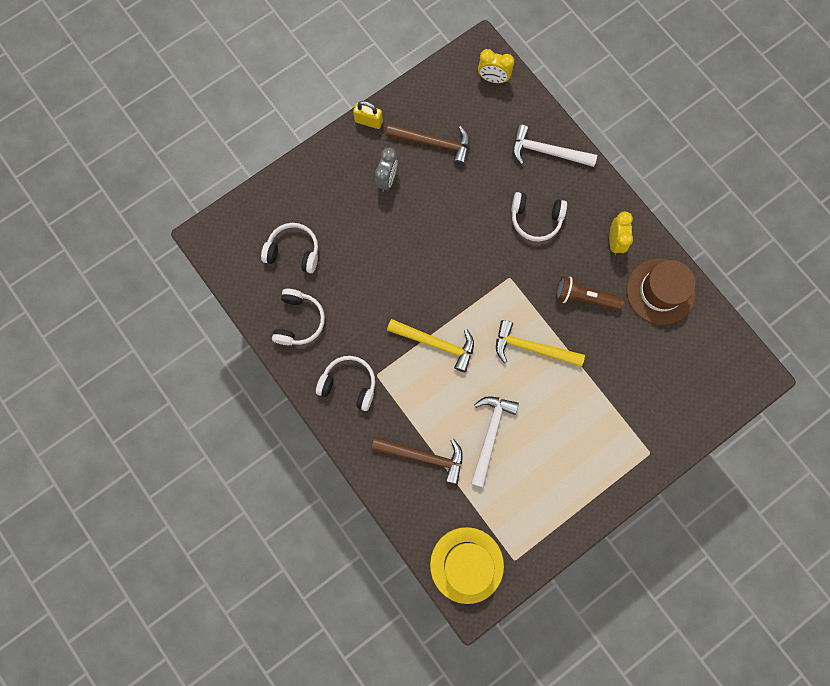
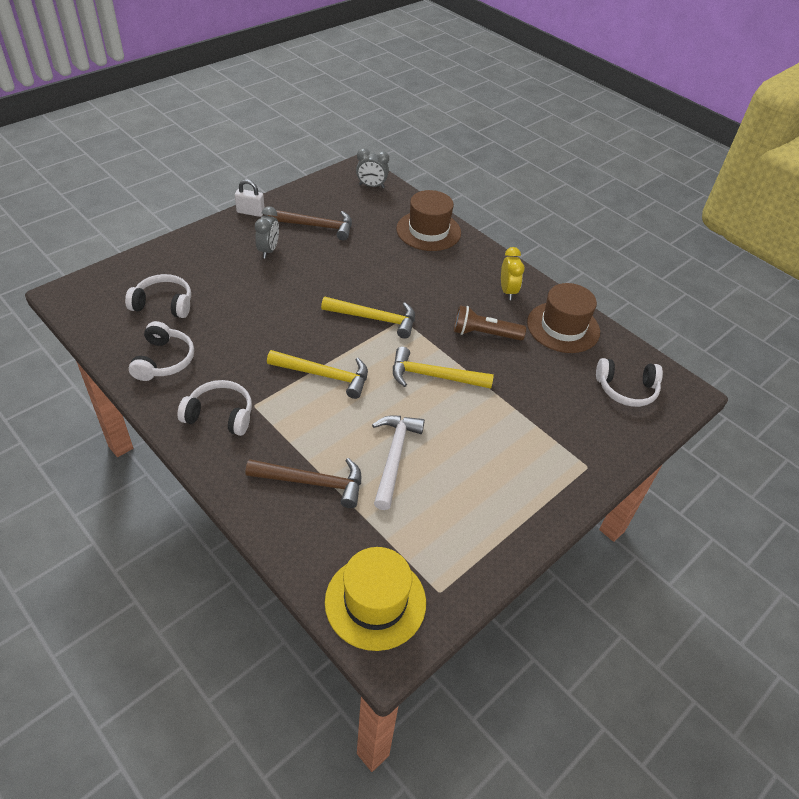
camera: 10 degrees left, 30 degrees down
yellow padlock [353,101,383,129] -> white padlock [235,179,264,217]
yellow clock [478,49,514,83] -> grey clock [356,148,389,188]
white headphones [512,192,567,241] -> white headphones moved to [596,358,663,407]
white hammer [513,125,597,167] -> brown hat [396,190,461,251]
none -> yellow hammer [321,297,415,339]

